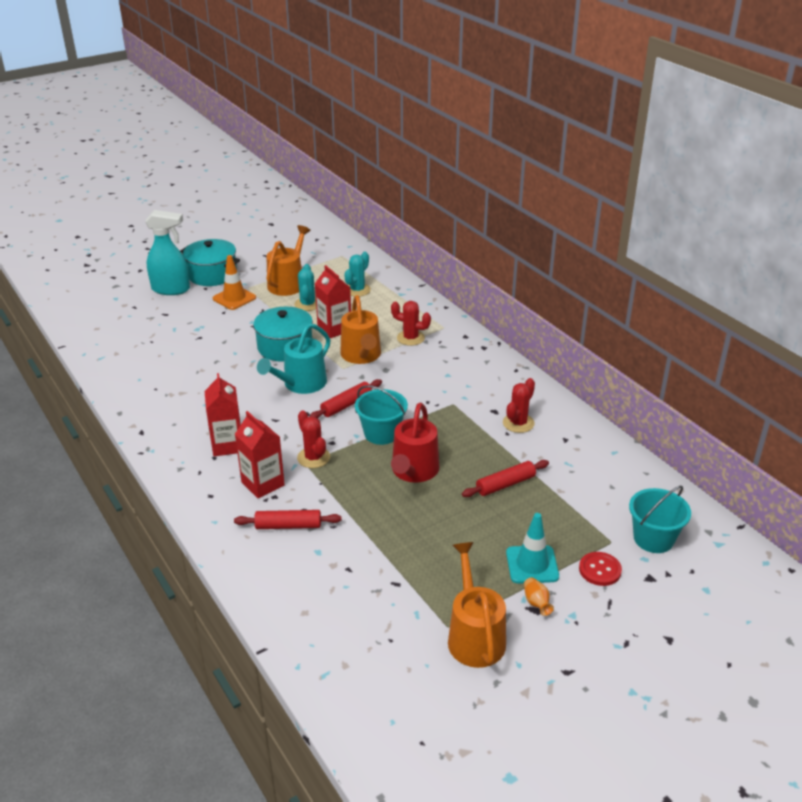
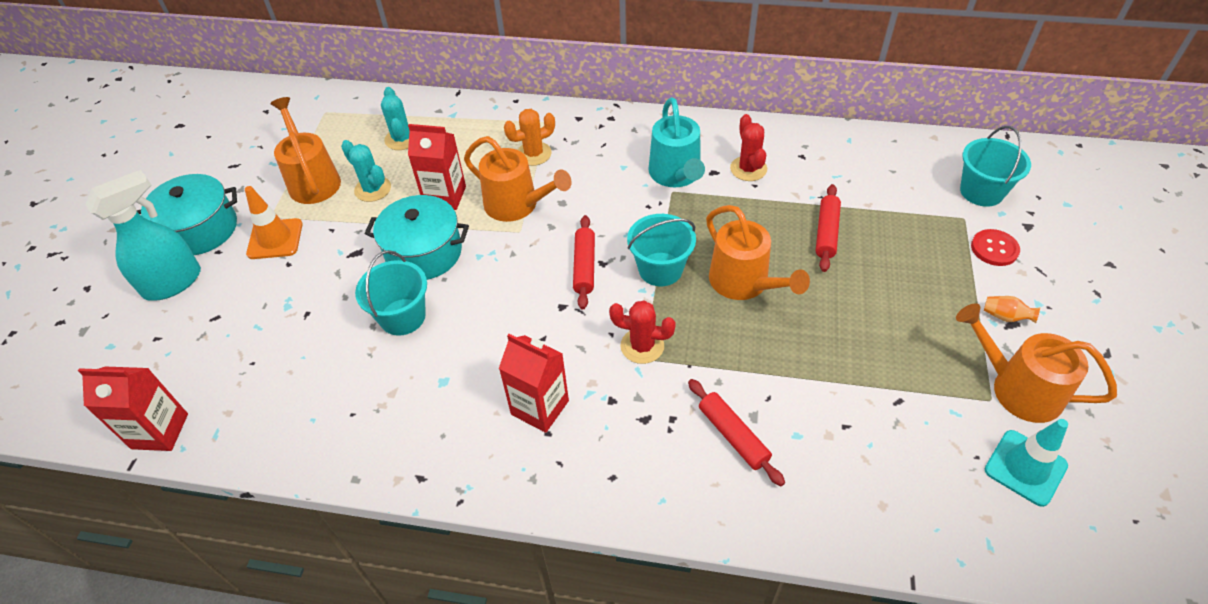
camera: 45 degrees left, 15 degrees up
red rolling pin [234,510,342,529] -> red rolling pin turned 75 degrees counterclockwise [688,379,785,486]
red carton [235,411,285,498] -> red carton moved to [78,366,188,451]
turquoise watering can [257,323,330,394] -> turquoise watering can moved to [648,97,705,187]
red cactus [391,301,431,346] -> orange cactus [504,109,555,166]
red watering can [391,403,439,483] -> orange watering can [706,205,810,300]
turquoise traffic cone [506,513,559,584] -> turquoise traffic cone moved to [985,419,1068,507]
none -> turquoise bucket [355,250,427,336]

